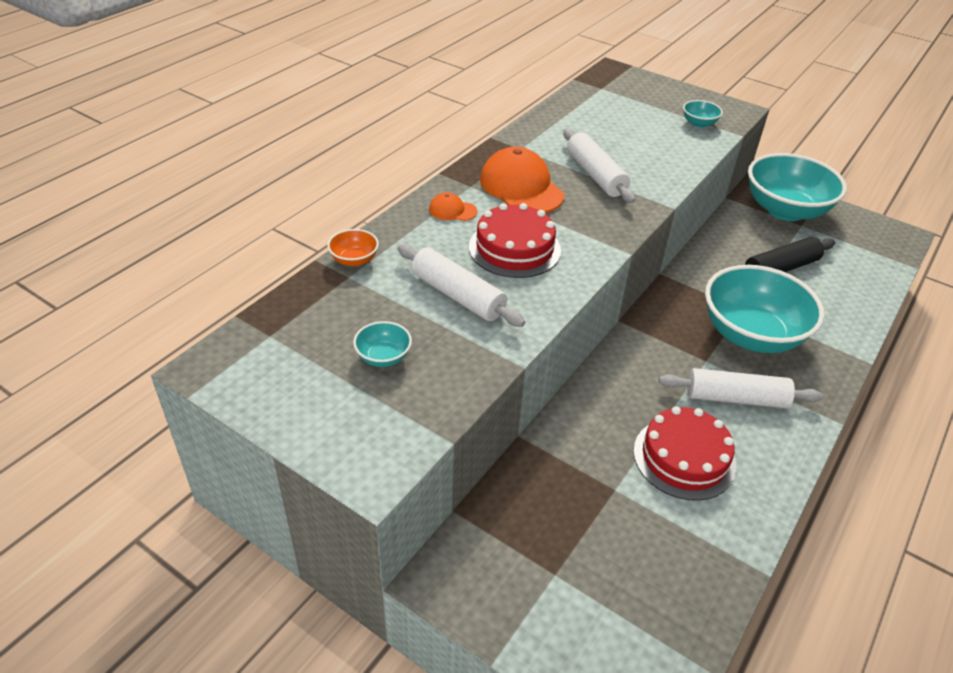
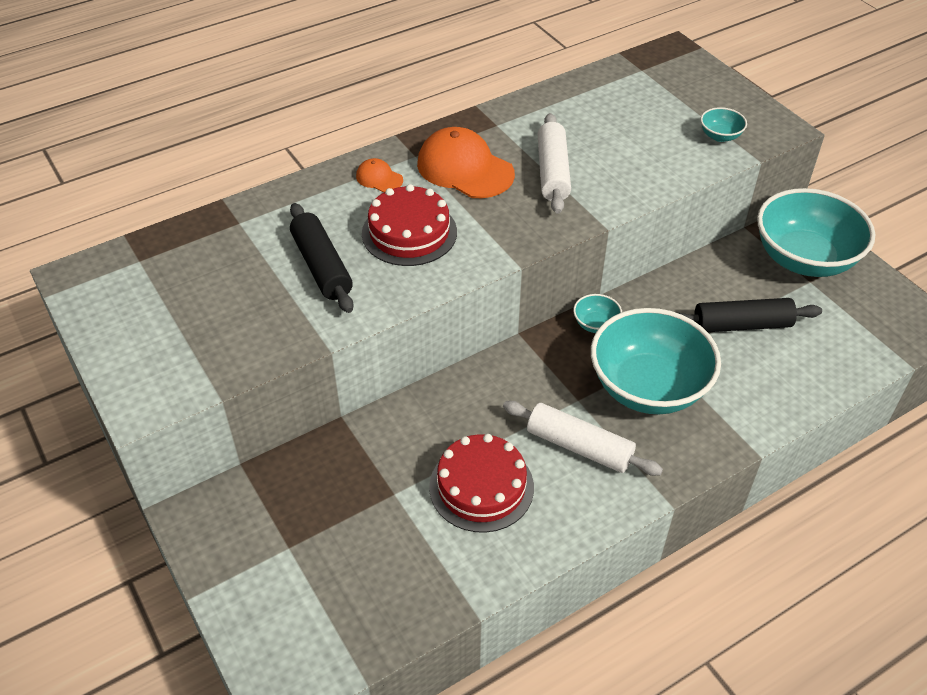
camera: 25 degrees right, 5 degrees up
orange bowl [327,229,379,266] -> none
turquoise bowl [353,321,412,367] -> turquoise bowl moved to [573,294,622,333]
white rolling pin [397,244,525,327] -> black rolling pin [290,203,354,313]
orange cap [480,147,564,213] -> orange cap turned 45 degrees counterclockwise [417,127,515,198]

